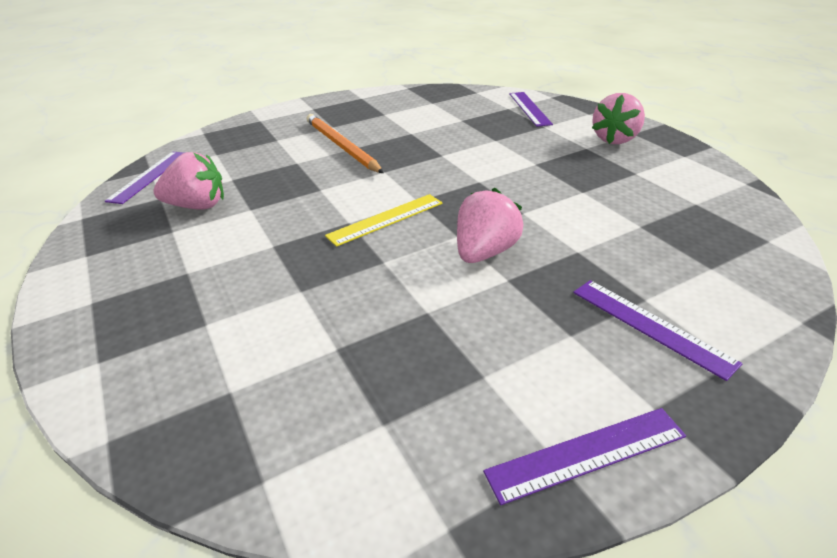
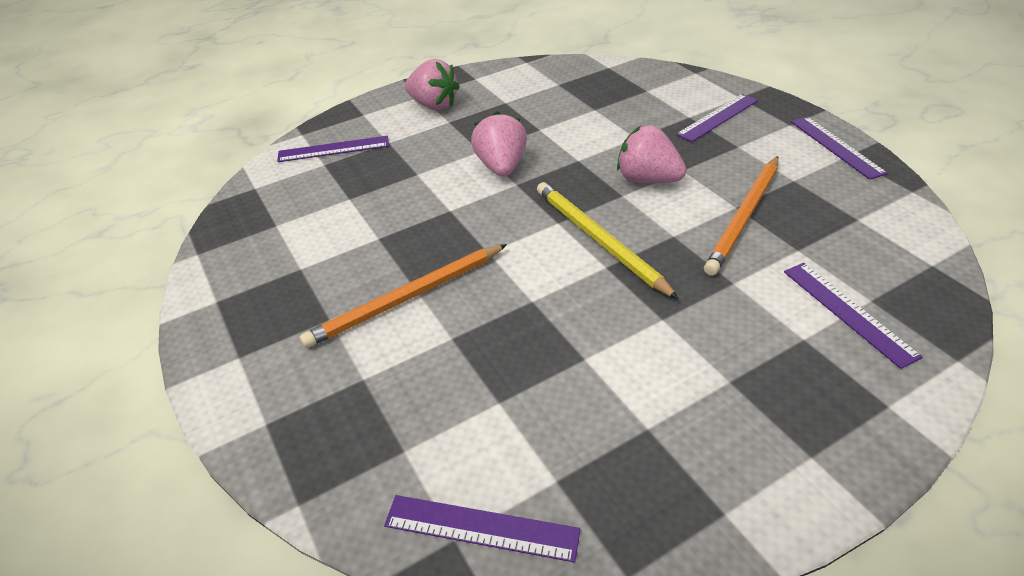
camera: 90 degrees left, 5 degrees up
pink strawberry [154,152,224,210] -> pink strawberry moved to [471,111,527,176]
yellow ruler [325,194,442,247] -> yellow pencil [537,182,679,300]
none -> orange pencil [704,156,779,276]
none -> purple ruler [784,263,923,369]

